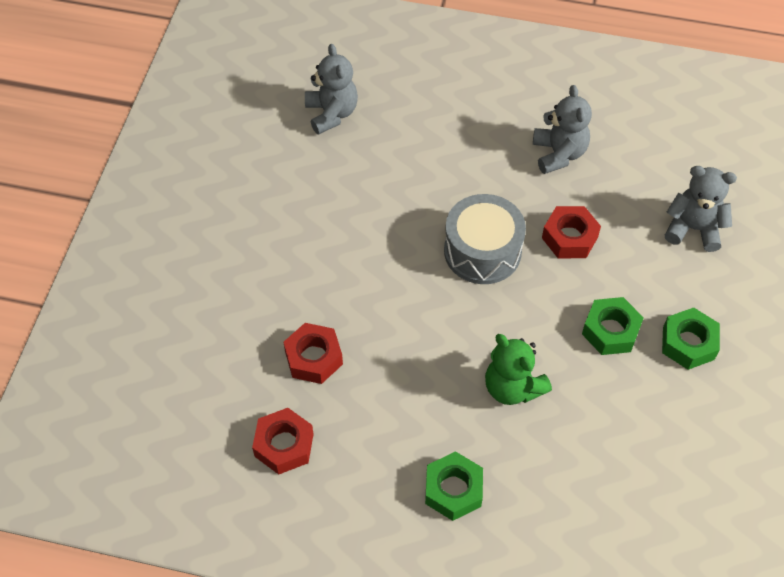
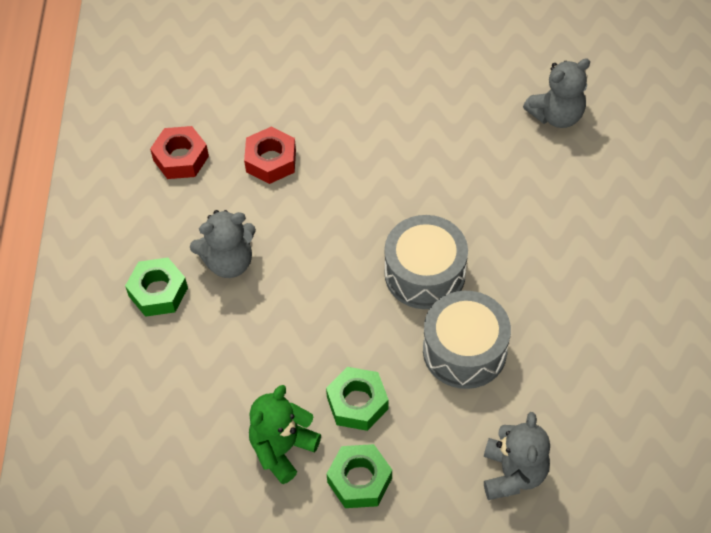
camera: 80 degrees right, 0 degrees up
green teddy bear [485,334,552,405] -> green teddy bear moved to [249,385,321,484]
grey teddy bear [533,85,592,174] -> grey teddy bear moved to [190,210,256,278]
red nut [542,206,601,258] -> grey drum [423,291,511,389]

